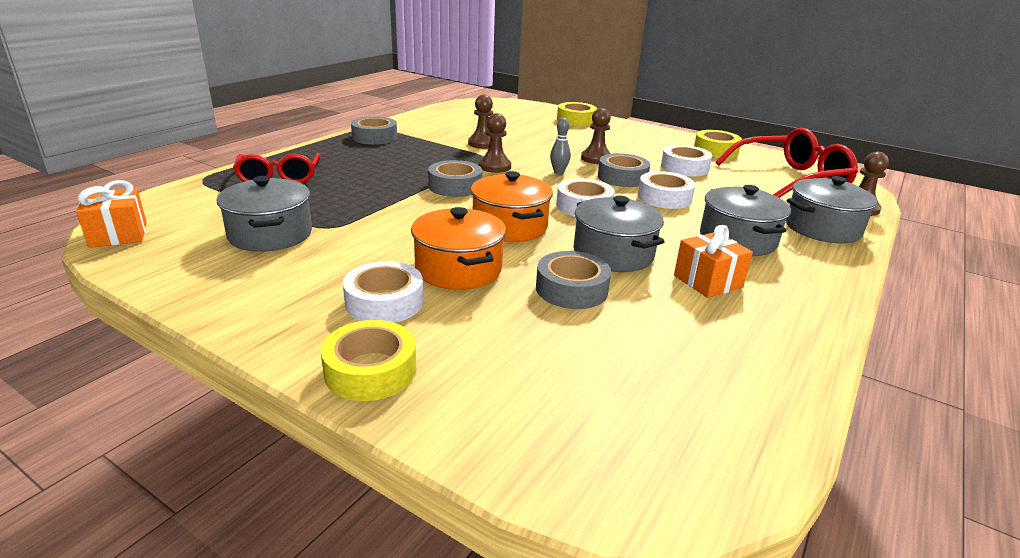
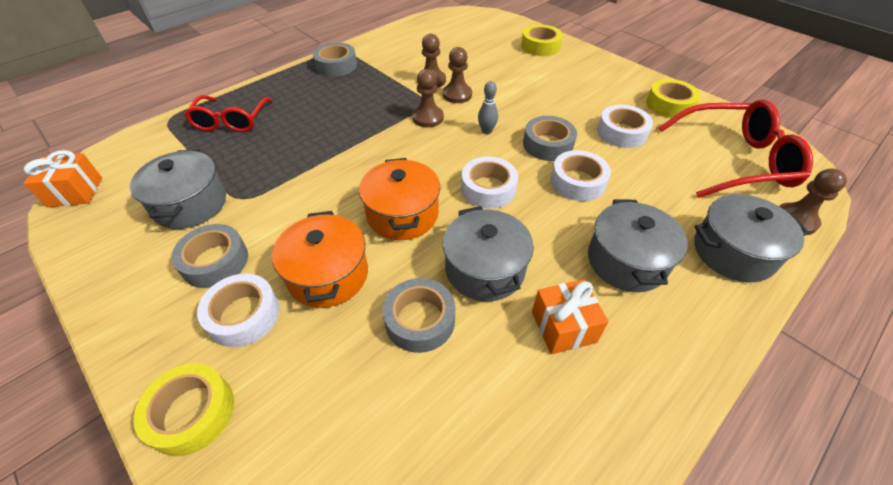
camera: 15 degrees right, 20 degrees up
grey tape [428,160,482,197] -> grey tape moved to [171,224,248,288]
brown pawn [581,108,611,164] -> brown pawn moved to [443,47,472,103]

